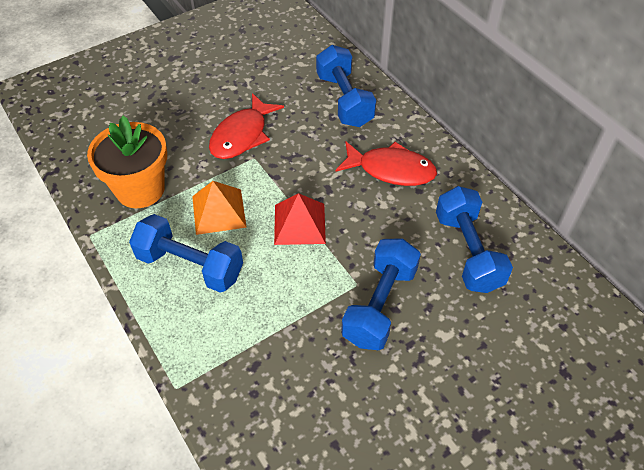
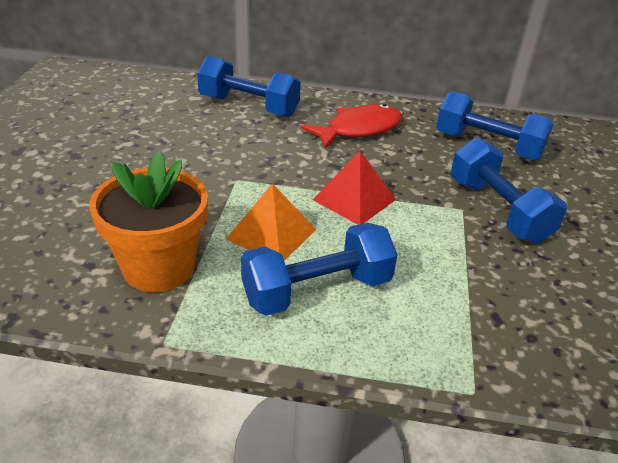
camera: 50 degrees left, 15 degrees down
red fish [209,93,284,159] -> none

